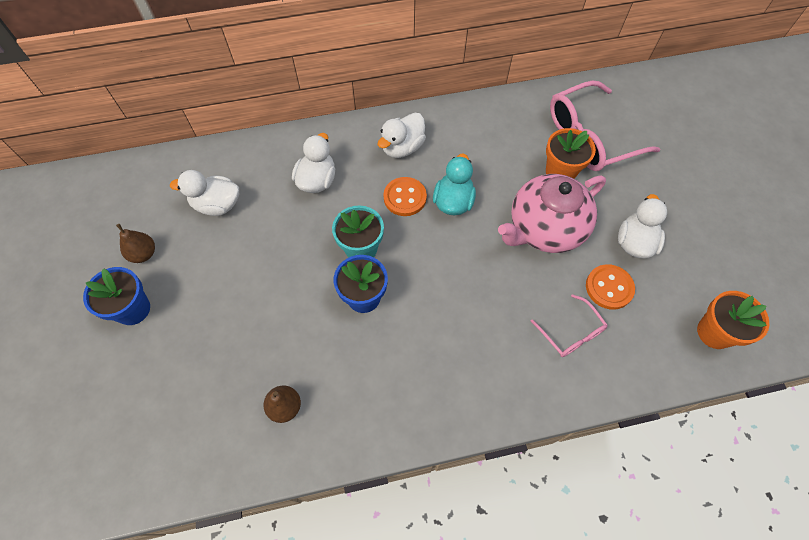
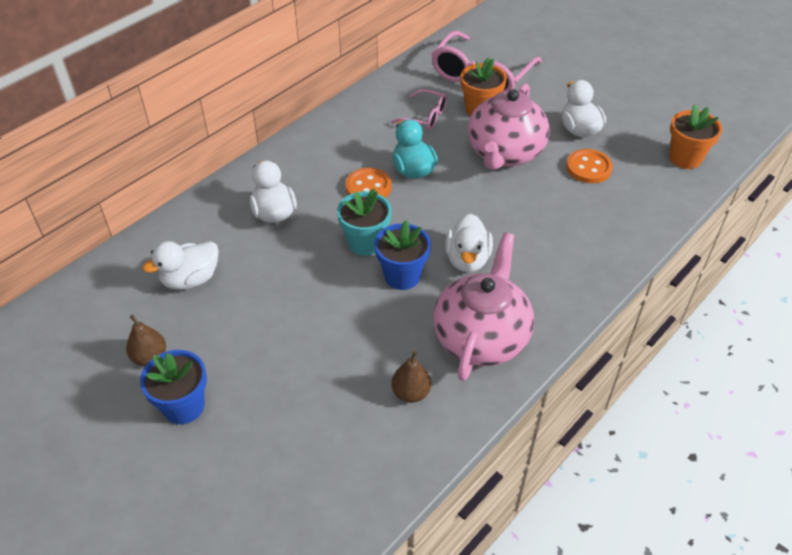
camera: 35 degrees left, 15 degrees down
white duck [378,113,426,158] -> white duck moved to [445,214,493,272]
pink glasses [531,294,607,357] -> pink glasses moved to [391,89,447,130]
none -> pink teapot [433,233,534,381]

